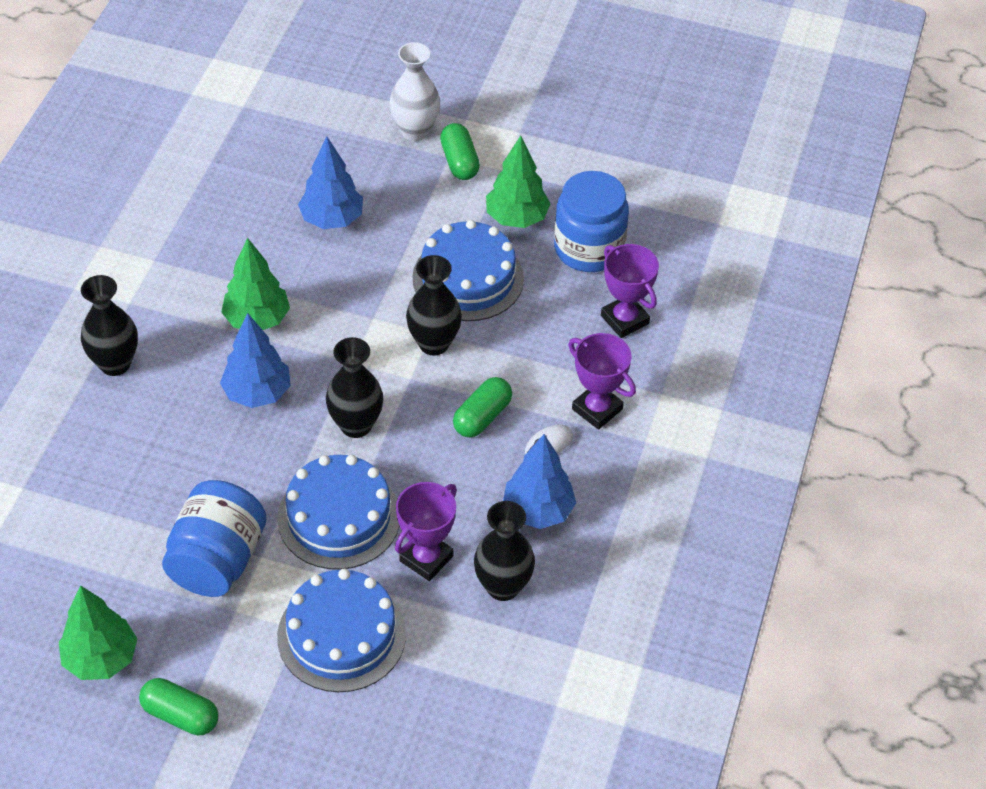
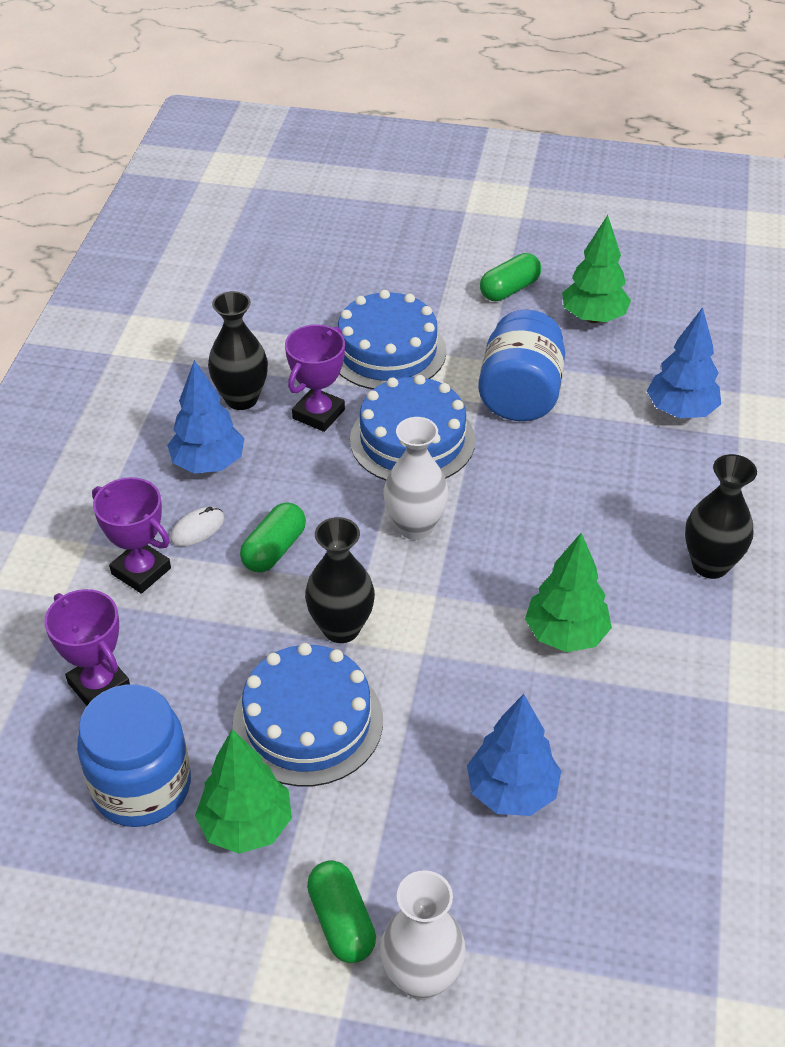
camera: 175 degrees right, 5 degrees down
green capsule [139,678,218,735] -> green capsule turned 60 degrees counterclockwise [480,253,541,301]
blue tree [220,313,291,408] -> blue tree moved to [647,307,721,418]
black vase [326,337,383,438] -> white vase [384,417,449,540]

